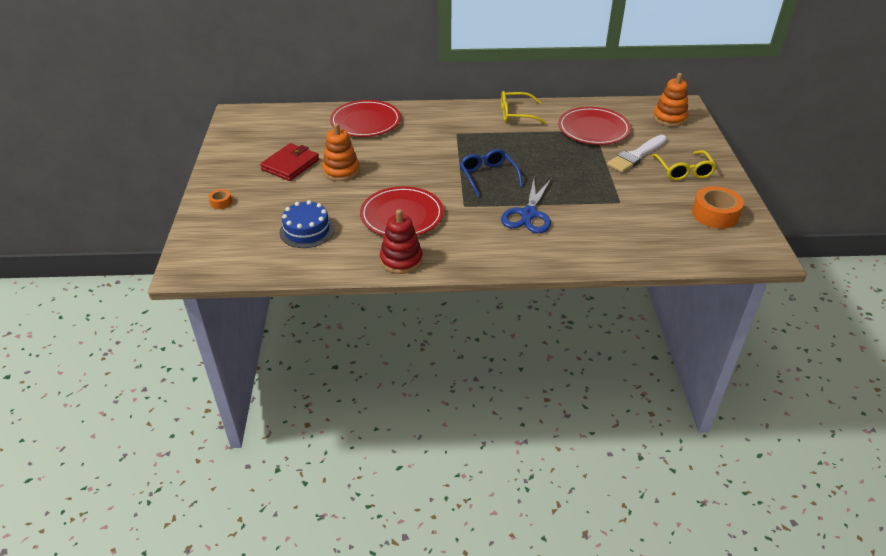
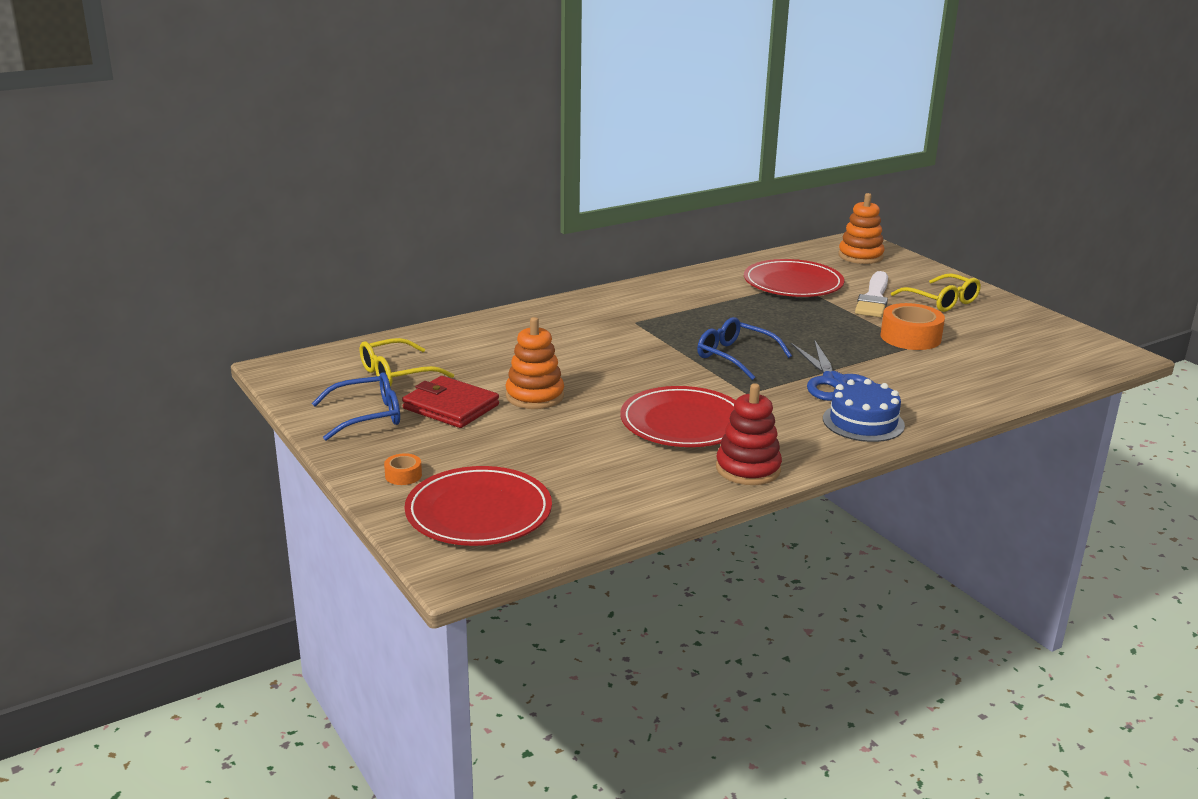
camera: 30 degrees left, 15 degrees down
red wallet [260,143,319,181] -> red wallet turned 60 degrees counterclockwise [402,376,499,428]
blue cake [280,200,334,248] -> blue cake moved to [823,379,905,442]
red plate [330,100,401,137] -> red plate moved to [405,466,552,546]
yellow glasses [501,91,547,124] -> yellow glasses moved to [360,338,454,387]
orange tape [692,186,744,229] -> orange tape moved to [880,303,945,350]
none -> blue glasses [312,372,400,441]

